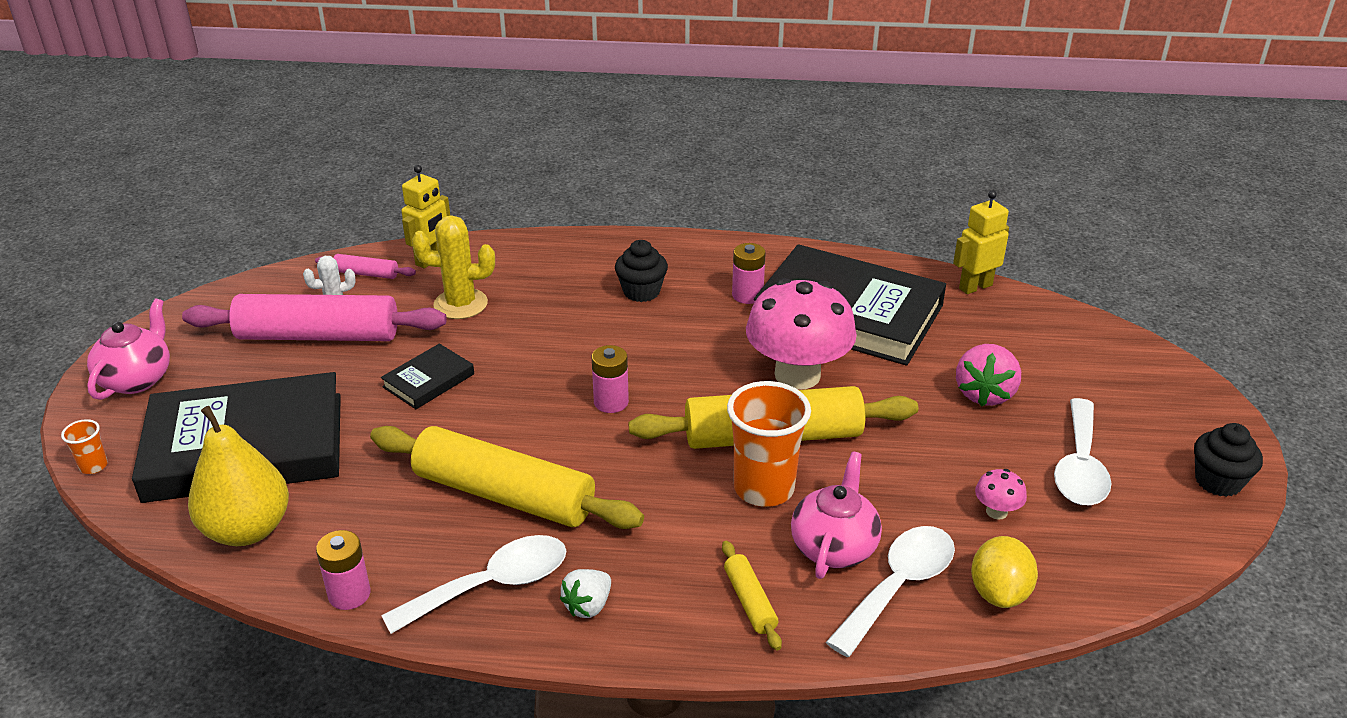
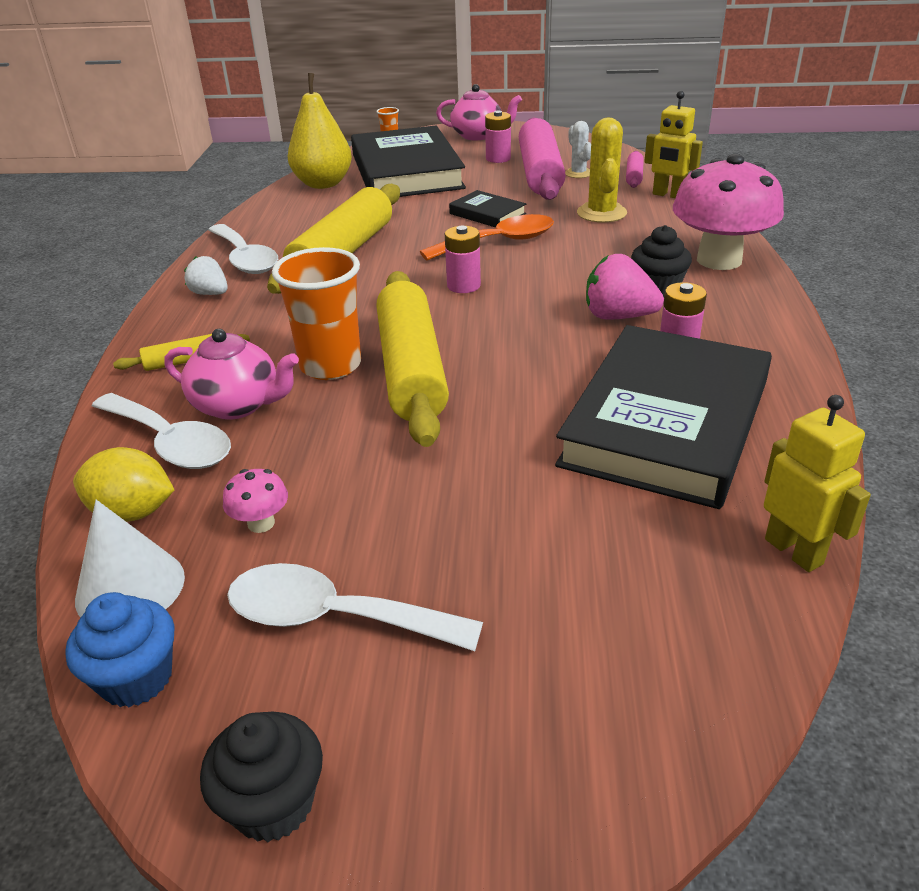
camera: 90 degrees right, 0 degrees up
pink battery [316,530,371,610] -> pink battery moved to [485,111,511,163]
pink mushroom [746,278,857,390] -> pink mushroom moved to [673,154,784,270]
pink strawberry [956,344,1021,407] -> pink strawberry moved to [586,254,664,320]
none -> blue cupcake [65,592,175,707]
none -> white cone [75,500,185,618]
none -> orange spoon [420,214,554,261]

